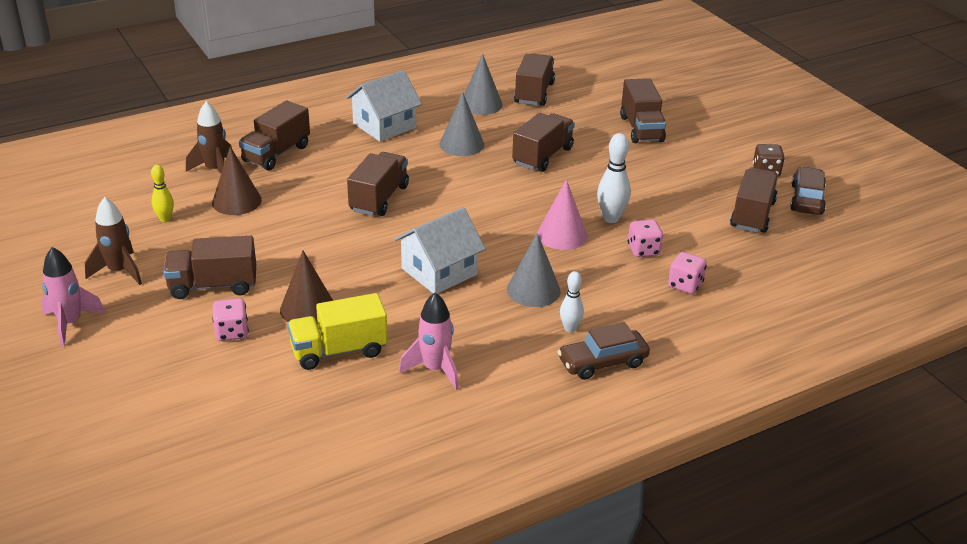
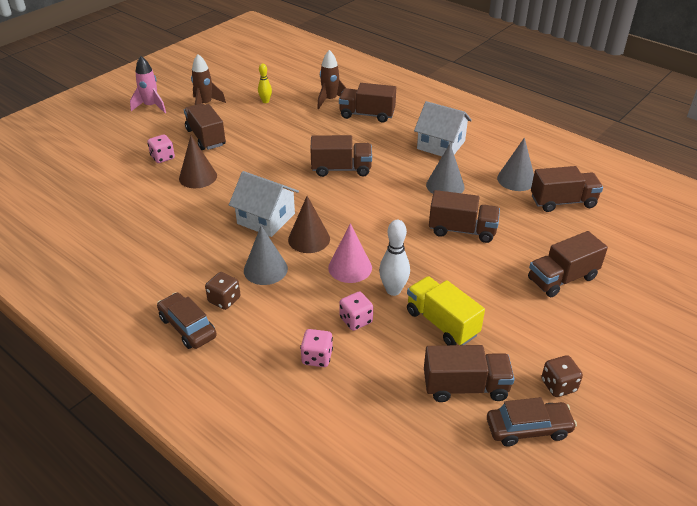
camera: 70 degrees right, 5 degrees up
brown cone [212,146,262,215] -> brown cone moved to [288,196,330,253]
yellow truck [287,293,388,370] -> yellow truck moved to [407,276,485,345]
pink rocket [399,292,459,390] -> none
white bowling pin [560,271,584,332] -> brown dice [205,272,241,310]

